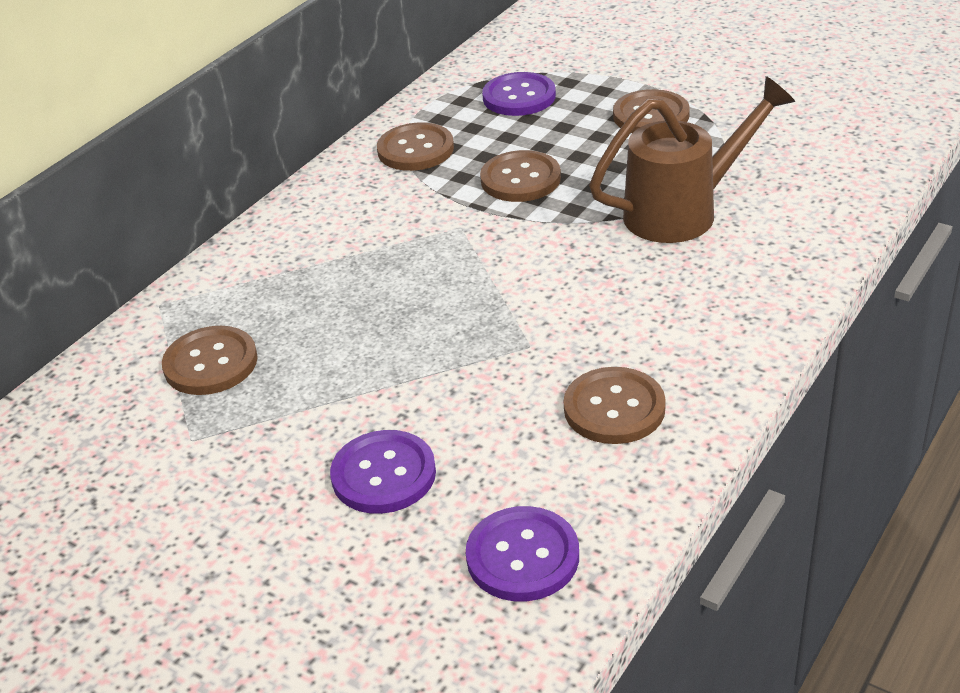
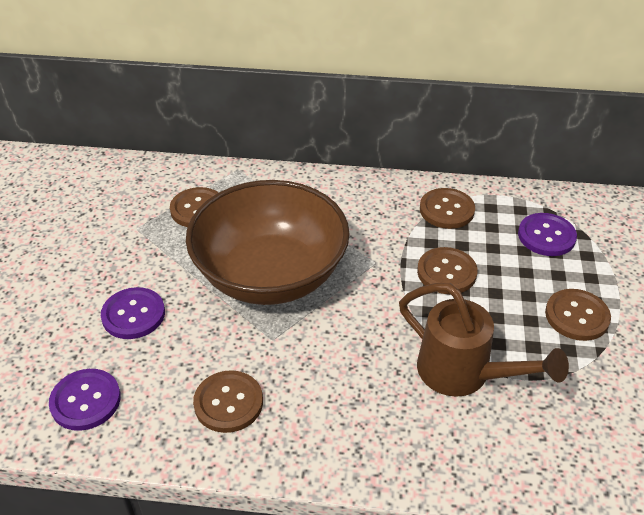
camera: 60 degrees right, 5 degrees up
none -> brown bowl [186,180,350,305]

